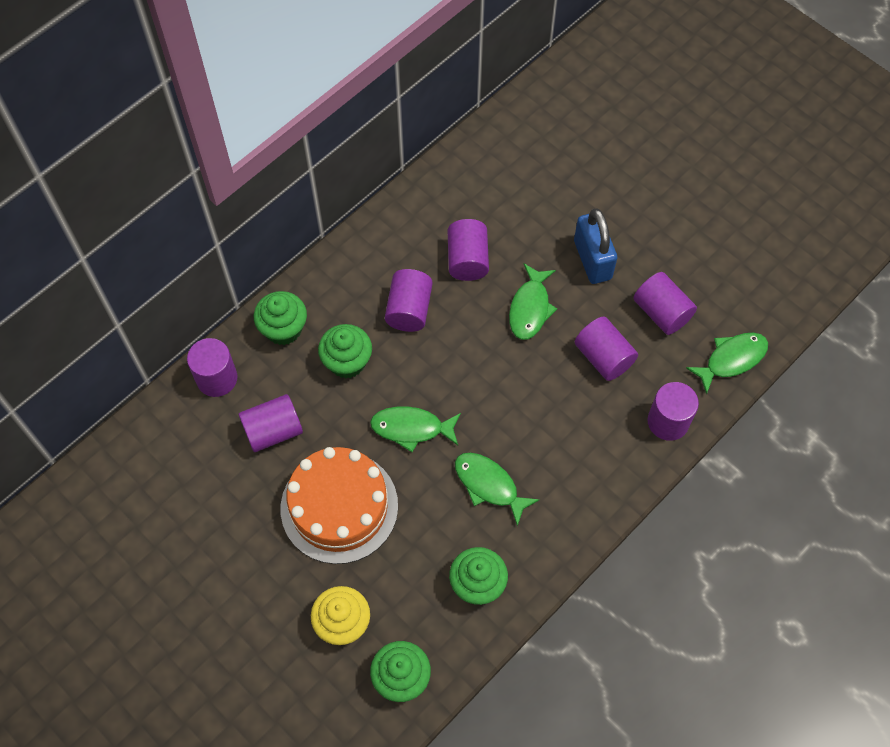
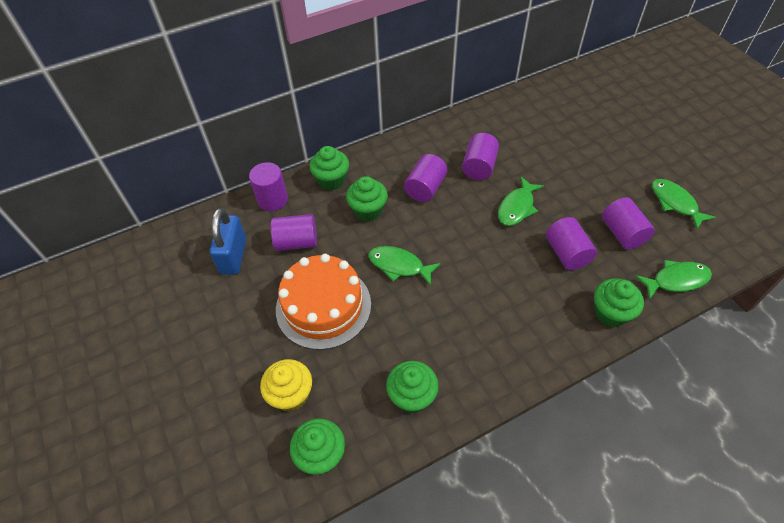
camera: 20 degrees right, 10 degrees down
green fish [455,452,540,526] -> green fish moved to [652,179,716,229]
blue padlock [574,208,617,284] -> blue padlock moved to [210,208,246,275]
purple cylinder [648,382,699,441] -> green cupcake [594,278,644,327]

